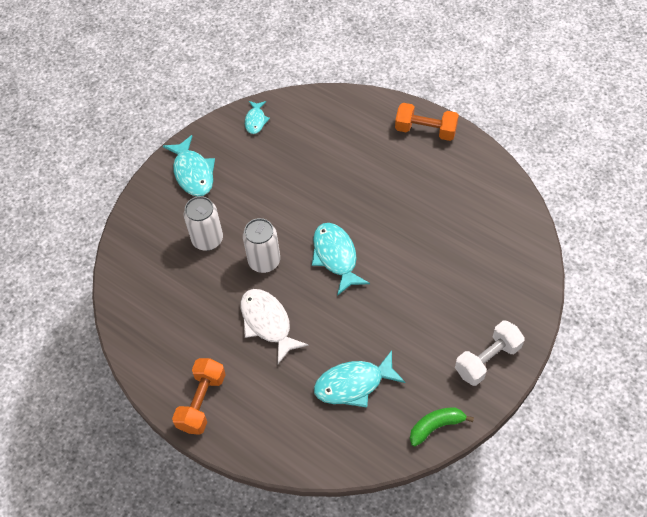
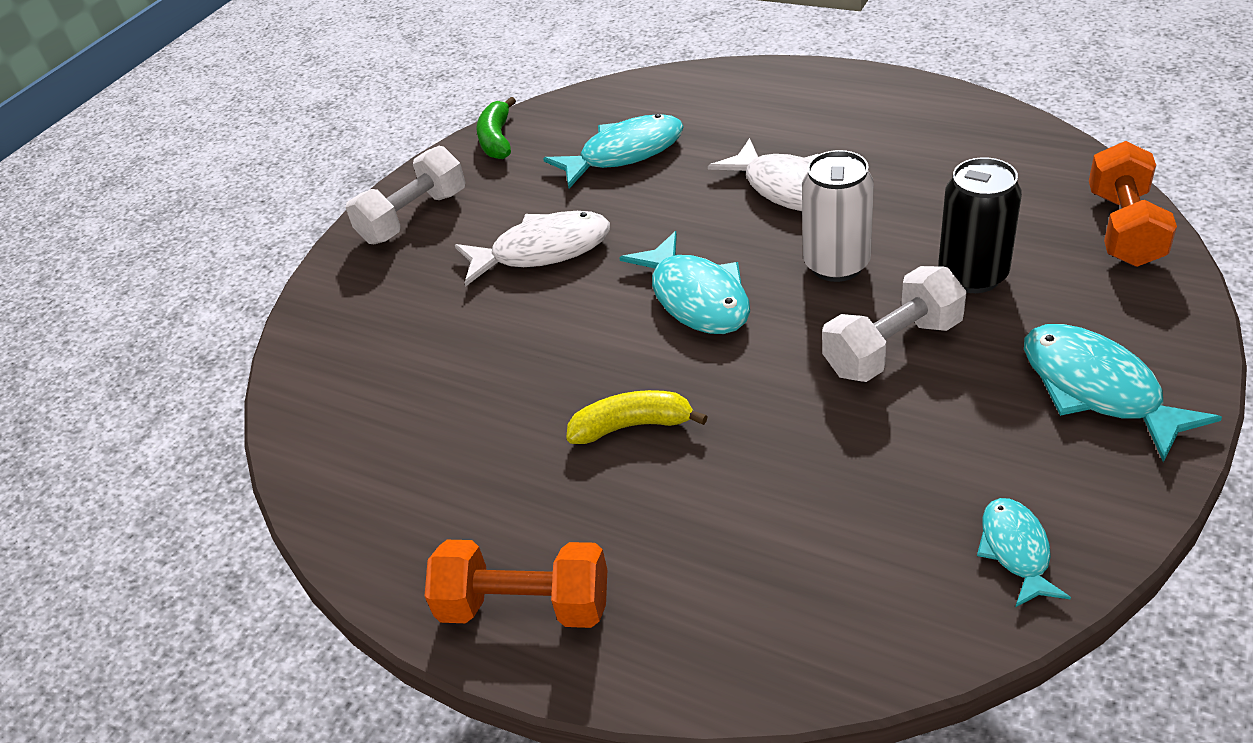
camera: 175 degrees right, 15 degrees down
orange dumbbell [172,358,226,435] -> orange dumbbell moved to [1089,141,1177,267]
white can [184,196,223,251] -> black can [938,157,1022,293]
green banana [410,408,474,447] -> green banana turned 120 degrees clockwise [476,97,516,159]
none -> white fish [455,211,610,287]
none -> yellow banana [566,390,708,444]
none -> white dumbbell [822,266,967,382]

